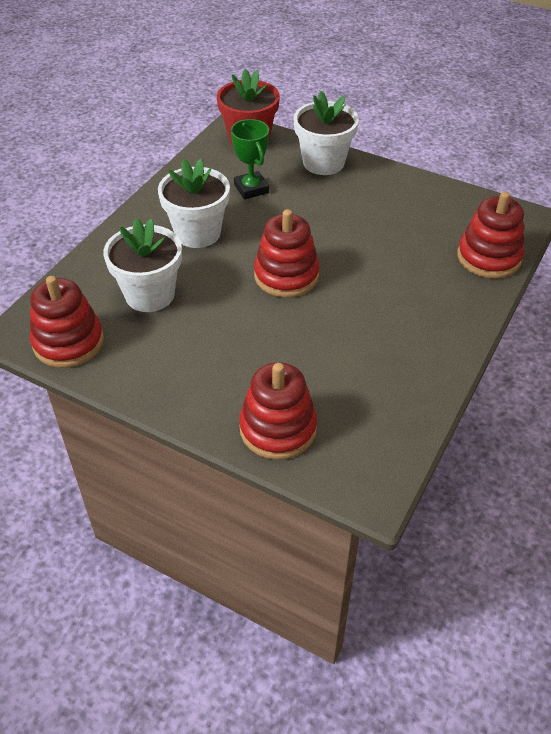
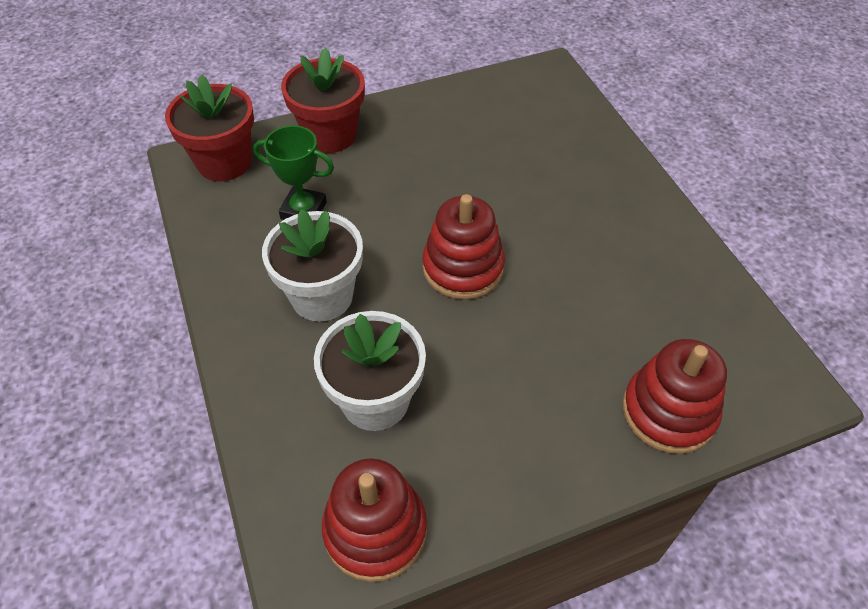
camera: 50 degrees left, 5 degrees up
white flower pot [294,91,359,175] -> red flower pot [281,48,365,153]
red stacking toy [457,191,525,278] -> none

